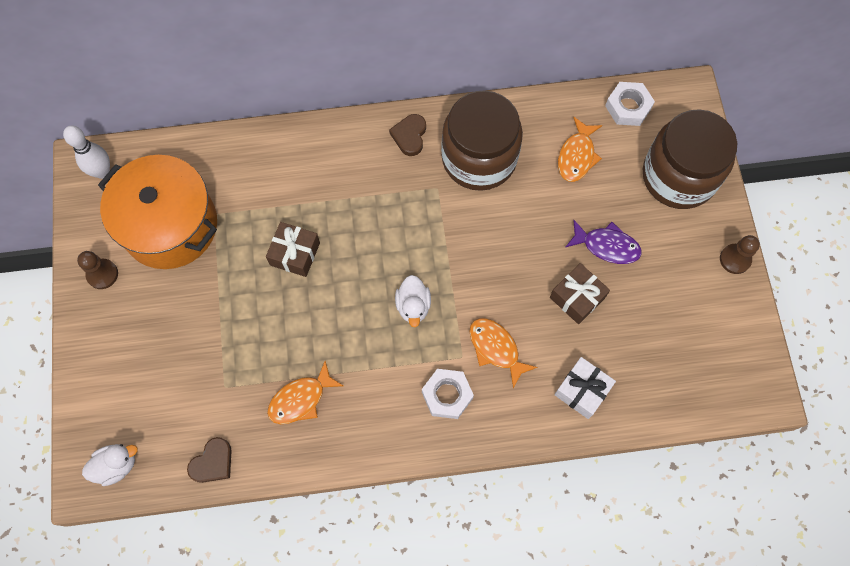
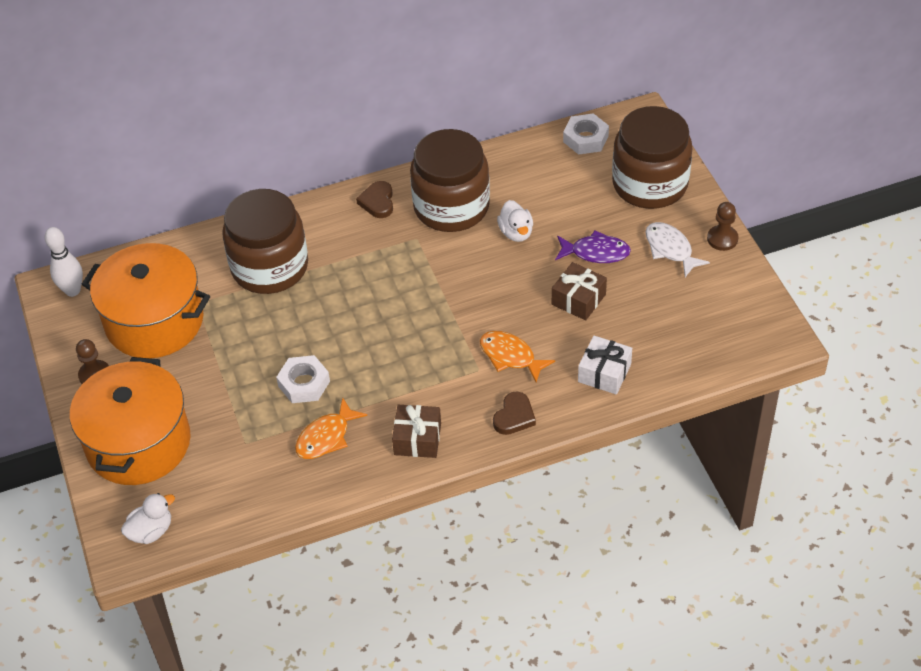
camera: 10 degrees left, 20 degrees down
brown heart [187,437,232,483] -> brown heart moved to [493,392,536,435]
brown gift [266,222,320,277] -> brown gift moved to [392,405,441,458]
white duck [395,275,431,327] -> white duck moved to [497,200,533,242]
white nut [422,369,474,419] -> white nut moved to [276,355,330,403]
orange fish [558,117,602,182] -> none
none -> orange pot [70,357,191,485]
none -> brown jar [222,189,308,294]
none -> white fish [645,222,710,277]

